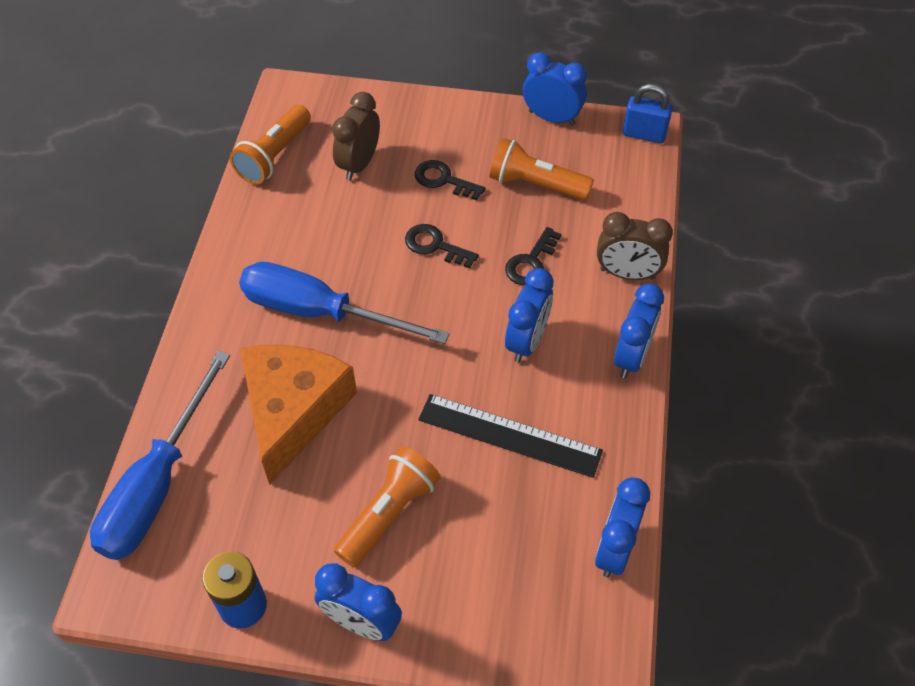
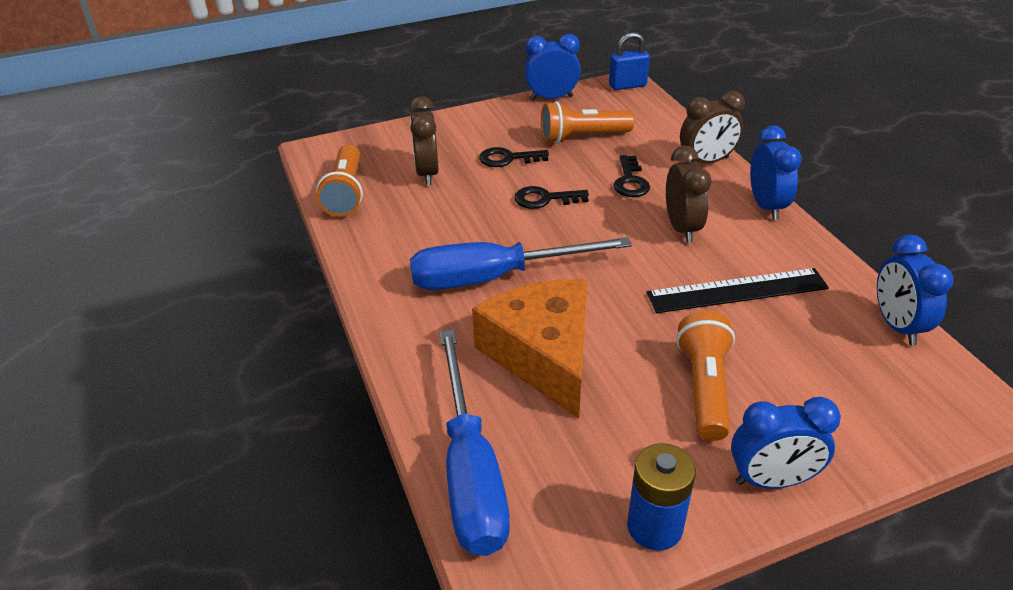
camera: 30 degrees left, 15 degrees down
blue clock [505,268,554,363] -> brown clock [666,146,711,243]

